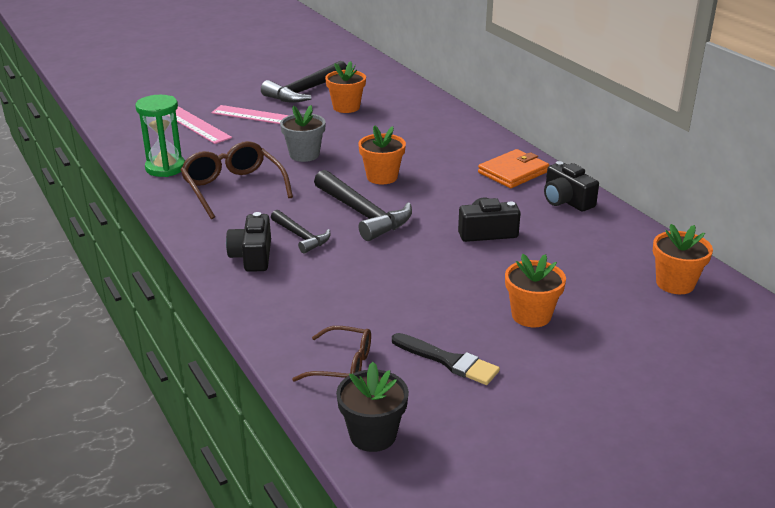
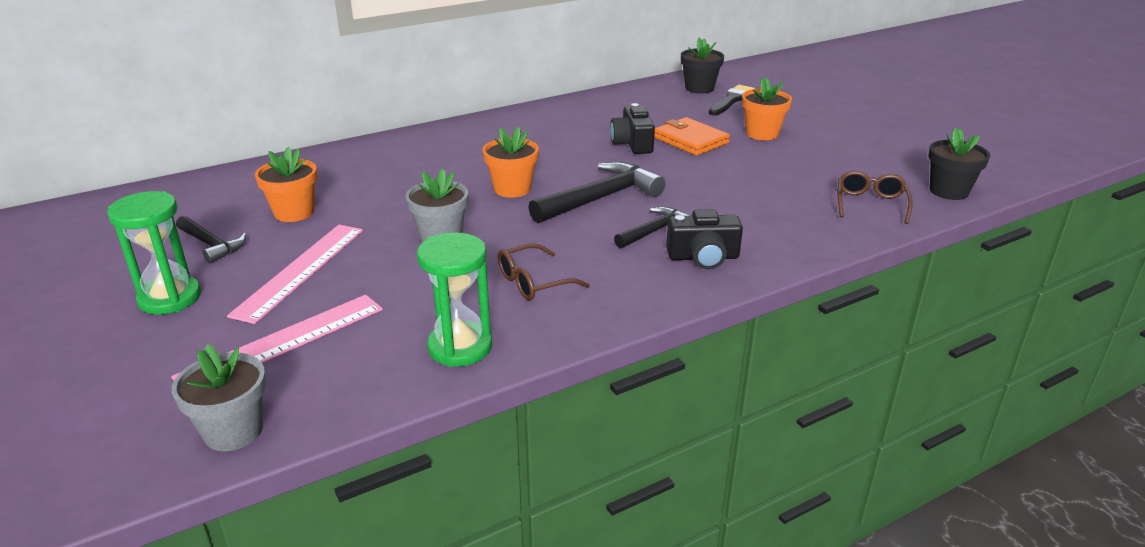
camera: 90 degrees left, 0 degrees up
brown glasses [180,141,293,219] -> brown glasses [498,243,590,300], size x0.62
black hammer [261,61,347,103] -> black hammer [176,216,246,263], size x0.58
black brush [392,333,500,385] -> black brush moved to [709,85,755,116]
orange wallet [478,149,550,188] -> orange wallet moved to [654,117,730,156]
black camera [544,161,599,212] -> none
orange flower pot [653,224,713,294] -> black flower pot [681,37,724,94]
none -> green hourglass [107,191,201,315]
none -> grey flower pot [172,344,266,451]

